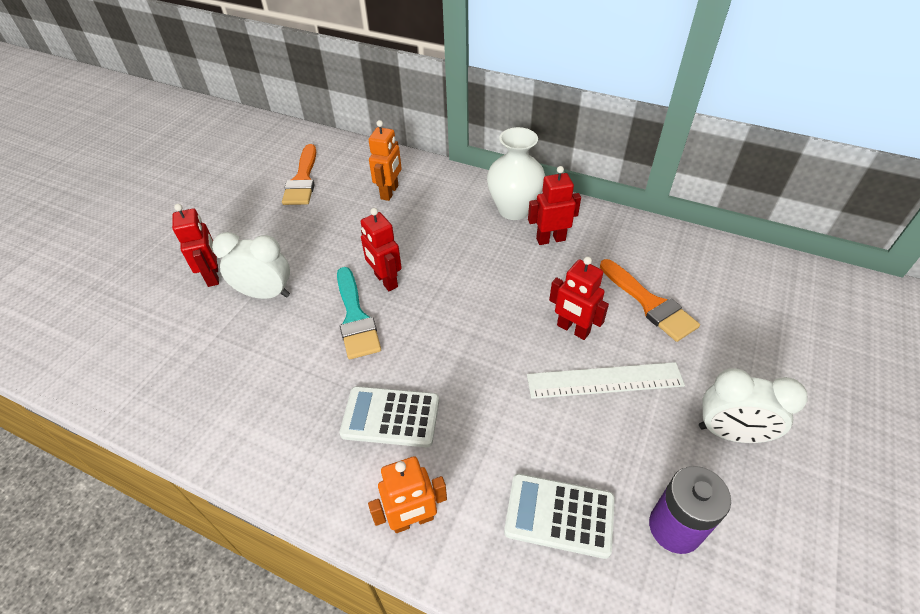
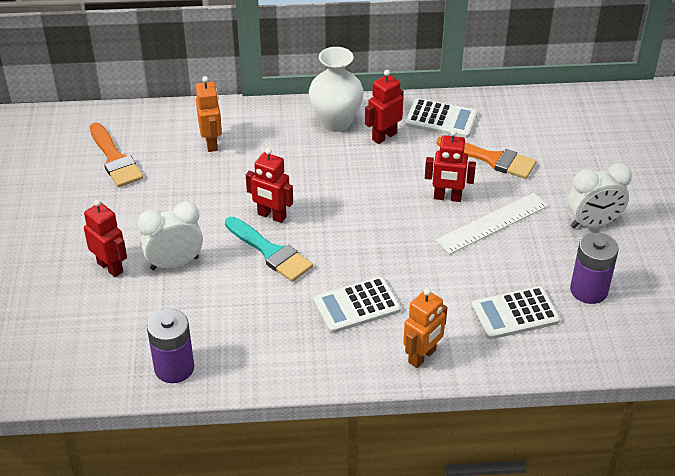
camera: 30 degrees left, 5 degrees down
none -> purple battery [147,309,194,383]
none -> white calculator [405,98,477,138]

